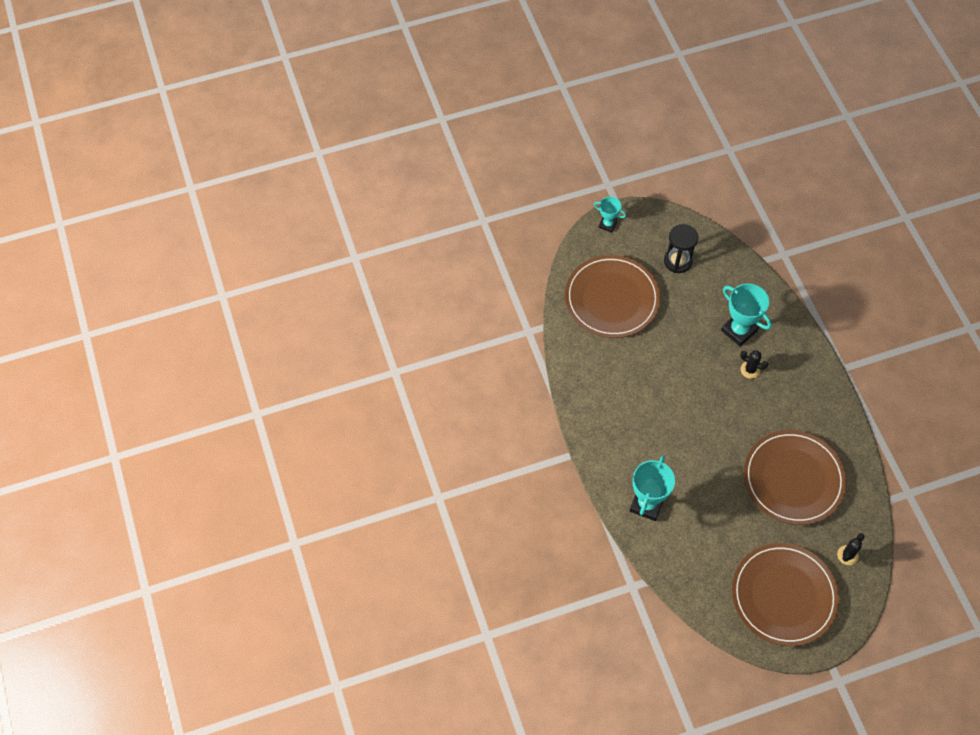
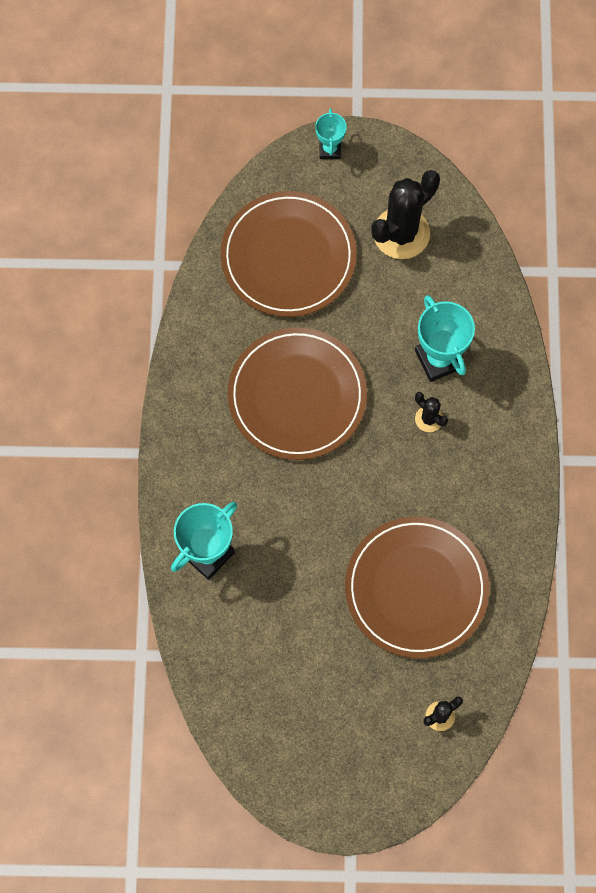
camera: 20 degrees right, 10 degrees up
turquoise trophy [594,197,626,233] -> turquoise trophy turned 45 degrees clockwise [315,109,347,159]
black hourglass [664,224,698,273] -> black cactus [371,170,440,259]
brown plate [732,543,839,646] -> brown plate moved to [227,327,367,460]

